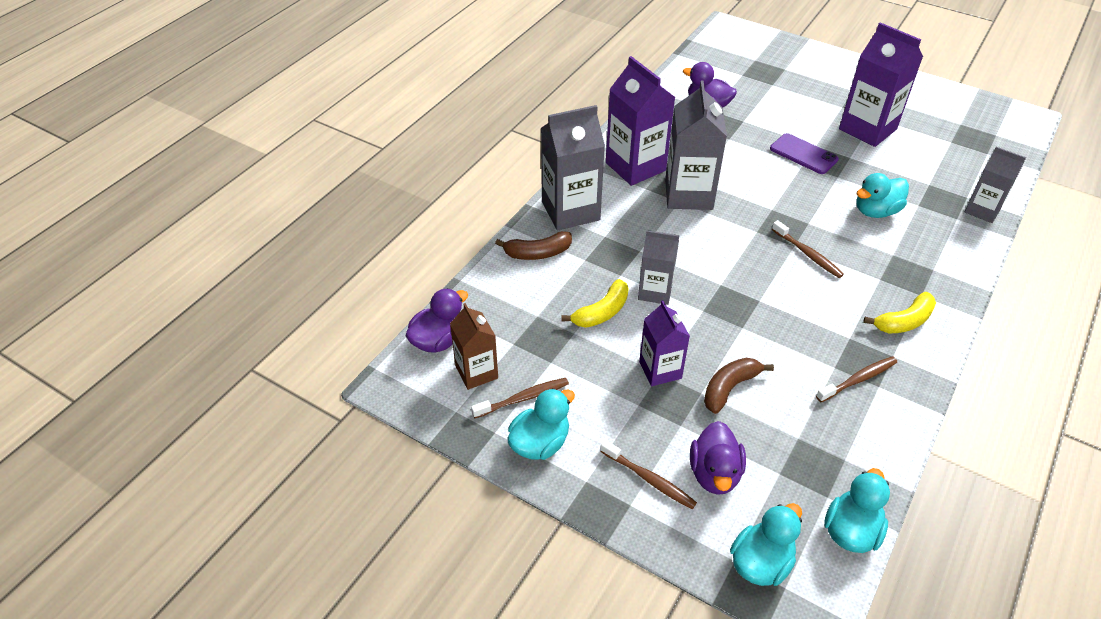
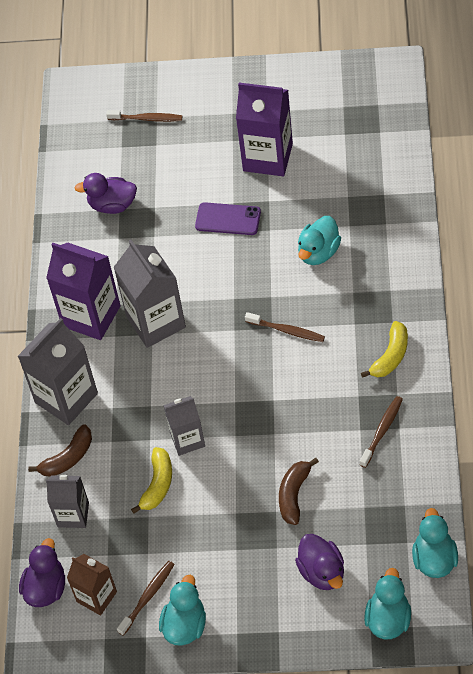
camera: 25 degrees left, 10 degrees up
brown toothbrush [600,440,697,509] -> brown toothbrush moved to [106,110,182,122]
purple carton [639,300,690,386] -> none
grey carton [965,147,1026,223] -> grey carton moved to [46,475,89,528]

